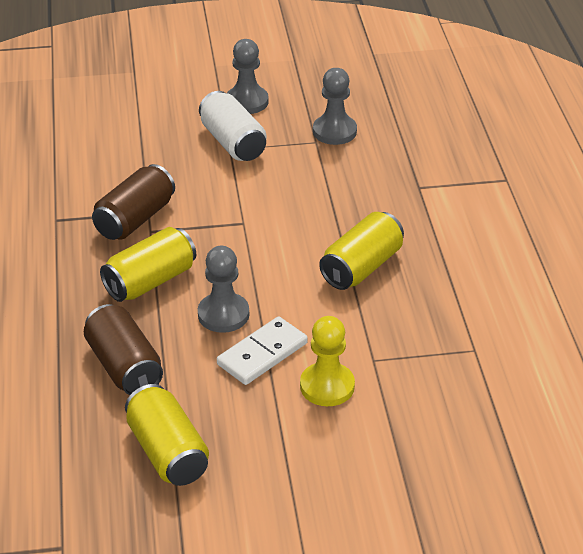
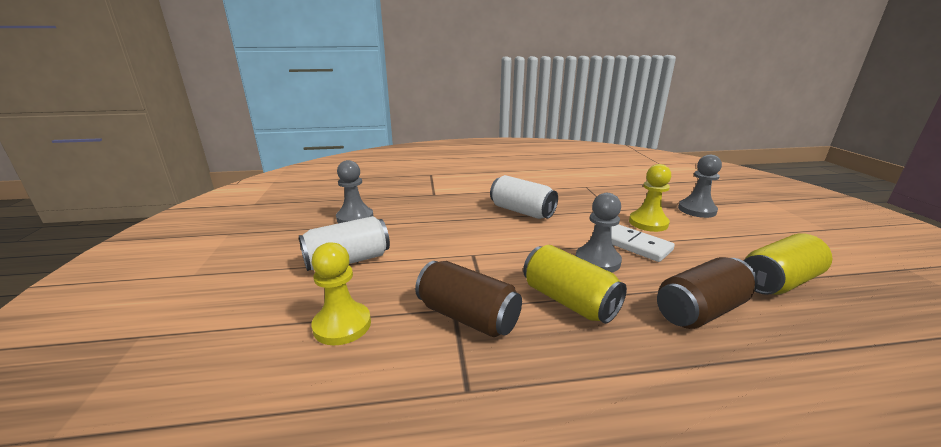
camera: 90 degrees left, 15 degrees down
grey pawn [227,39,269,114] -> grey pawn moved to [678,155,722,218]
yellow can [319,212,404,290] -> white can [490,175,558,219]
none -> yellow pawn [312,242,371,345]

